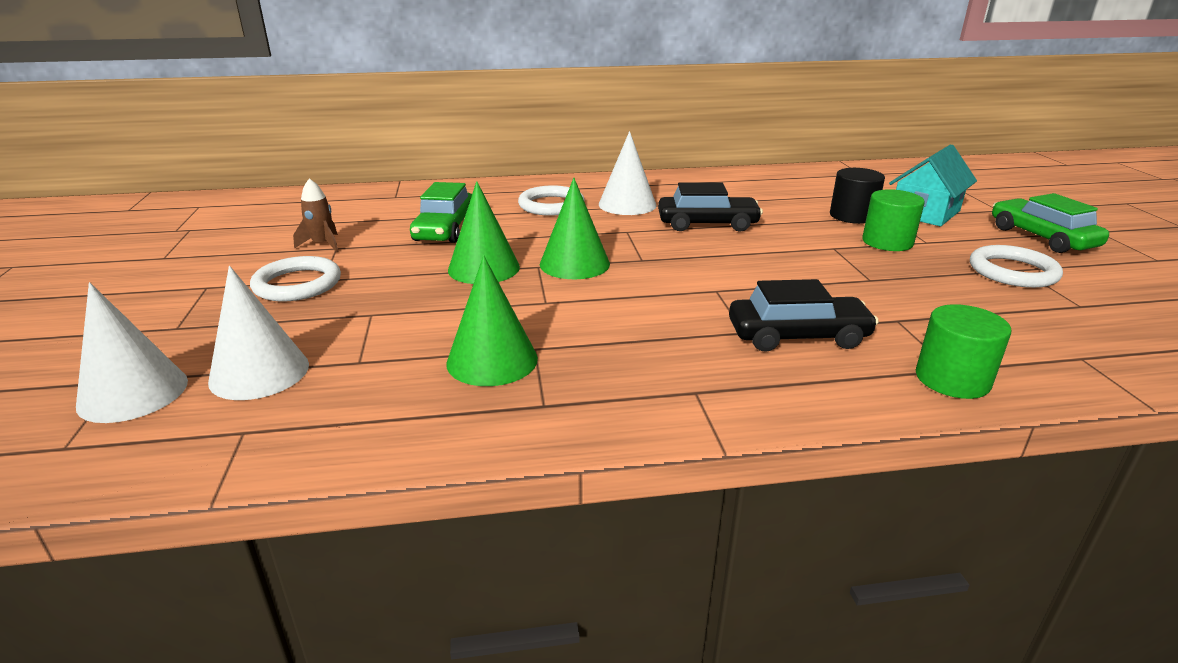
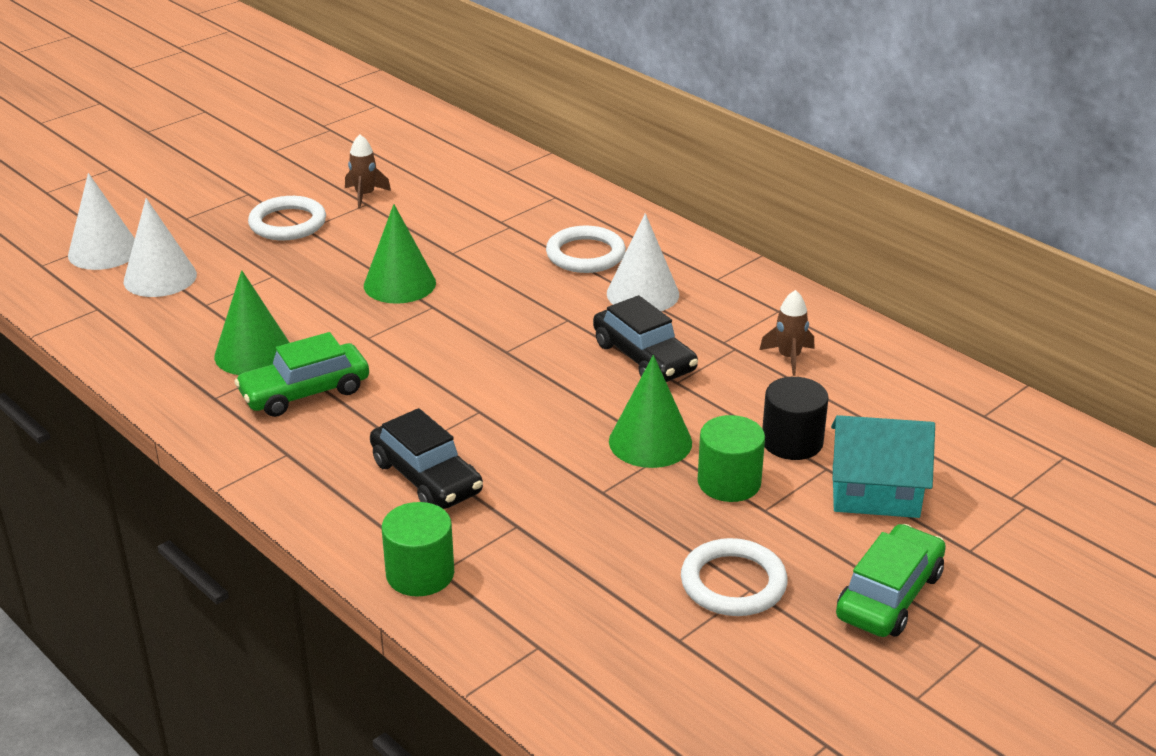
camera: 55 degrees right, 5 degrees up
green car [410,182,472,243] -> green car moved to [234,332,369,417]
green cone [540,178,610,279] -> green cone moved to [609,355,692,468]
none -> brown rocket [760,290,814,376]

